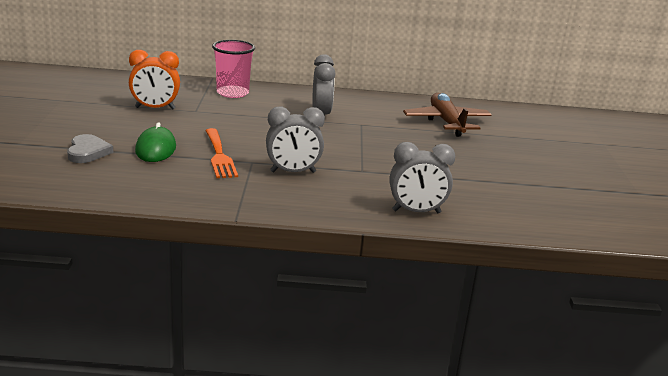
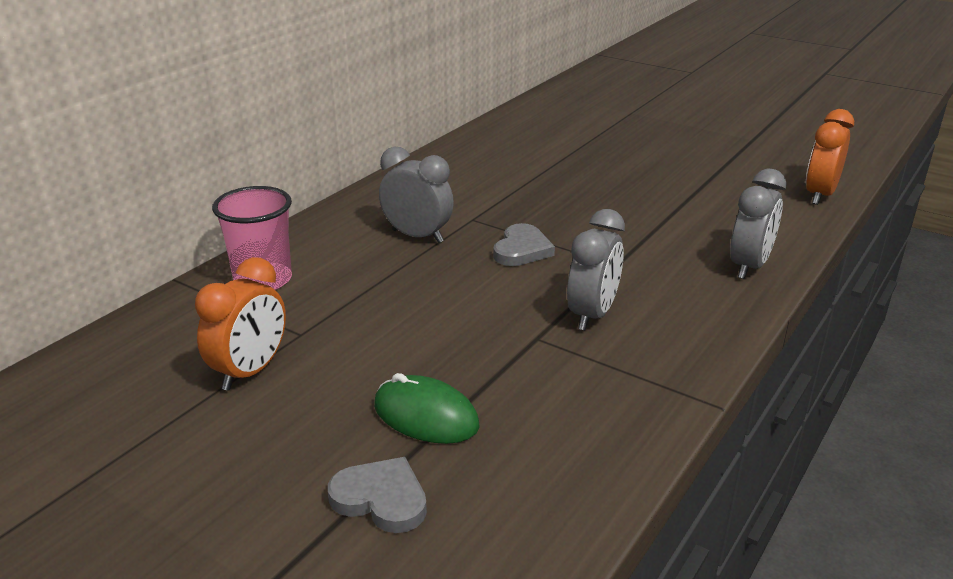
camera: 55 degrees left, 5 degrees up
orange fork [205,128,238,178] -> none
brown plane [403,93,491,137] -> none
none -> grey heart [493,223,555,266]
none -> orange clock [806,109,854,205]

